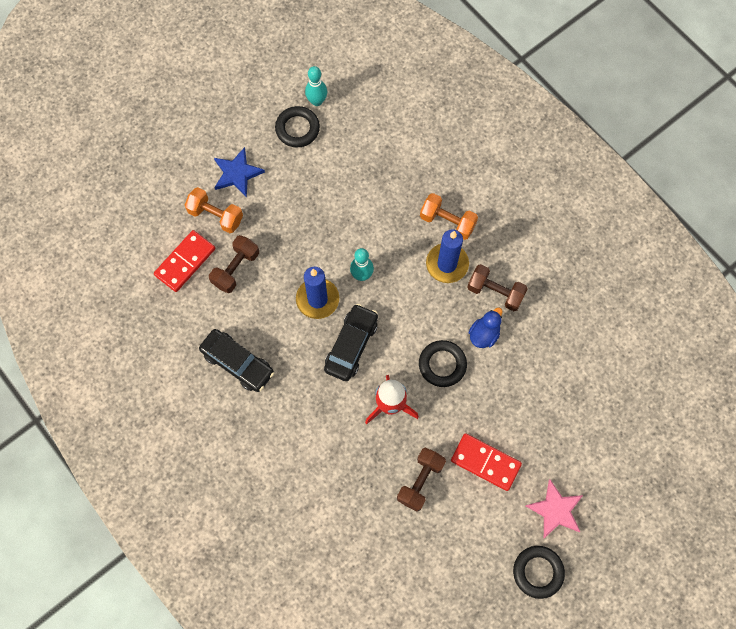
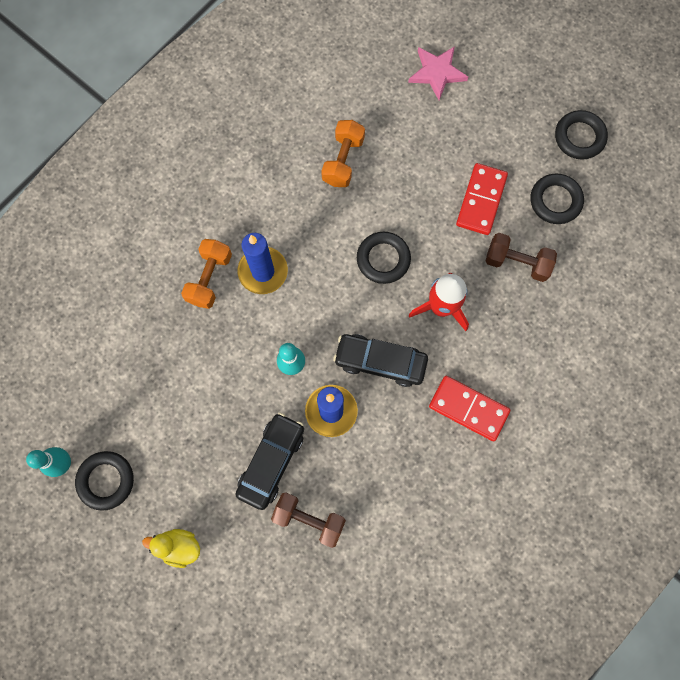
camera: 100 degrees left, 5 degrees up
red domino [154,230,215,292] -> red domino moved to [429,376,510,441]
orange dumbbell [185,187,243,233] -> orange dumbbell moved to [321,120,365,187]
black car [199,329,274,392] -> black car moved to [236,413,304,510]
blue star [214,147,265,197] -> yellow duck [142,529,200,568]
brown dumbbell [467,264,528,311] -> none
blue duck [469,307,503,348] -> none
pink star [526,480,583,538] -> pink star moved to [408,46,468,100]
none -> black ring [531,173,584,224]

